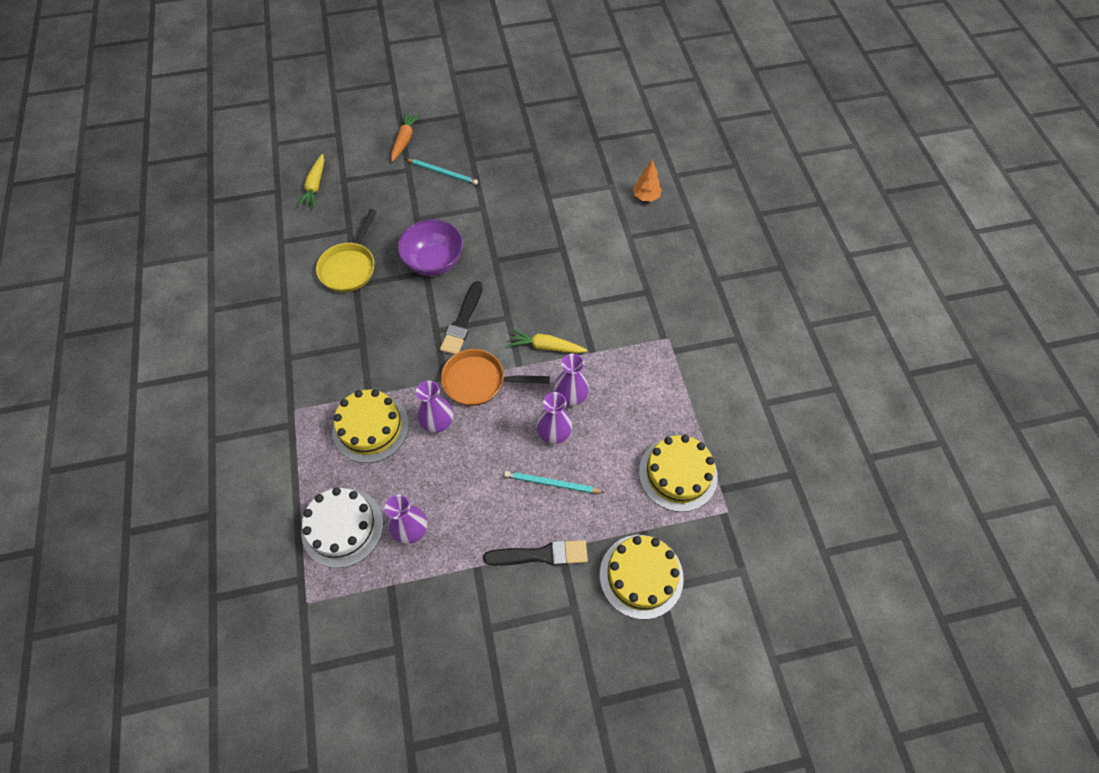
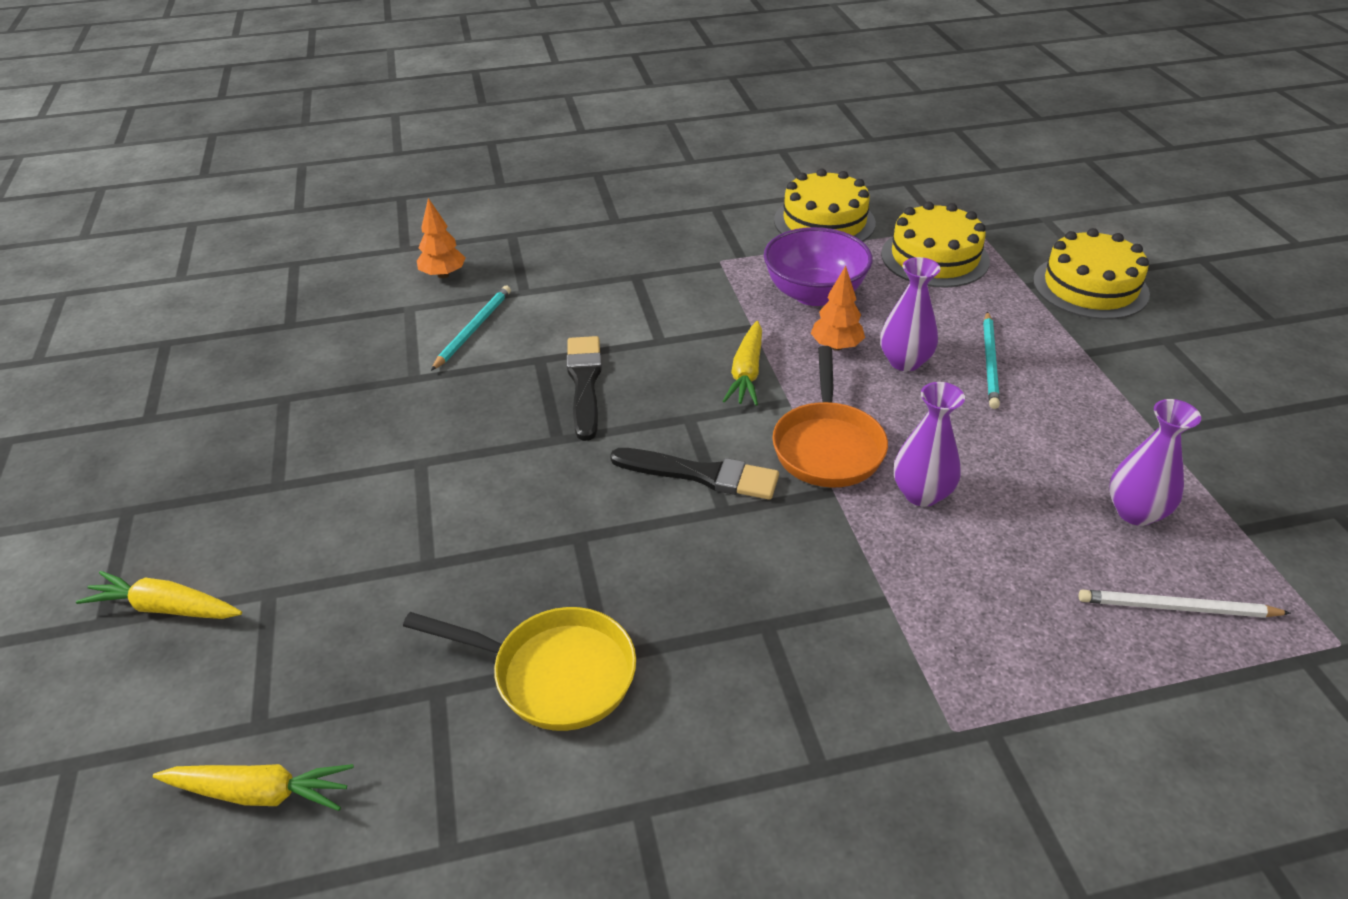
camera: 90 degrees left, 20 degrees down
white cake [301,487,383,568] -> white pencil [1079,590,1291,618]
yellow cake [332,389,409,463] -> yellow cake moved to [774,169,876,242]
orange carrot [391,112,420,162] -> yellow carrot [76,571,242,619]
purple bowl [397,219,463,276] -> purple bowl moved to [764,227,873,306]
turquoise pencil [406,159,478,185] -> turquoise pencil moved to [431,286,511,371]
black brush [483,540,588,566] -> black brush moved to [567,336,602,441]
purple vase [554,354,589,406] -> orange tree [811,266,865,351]

